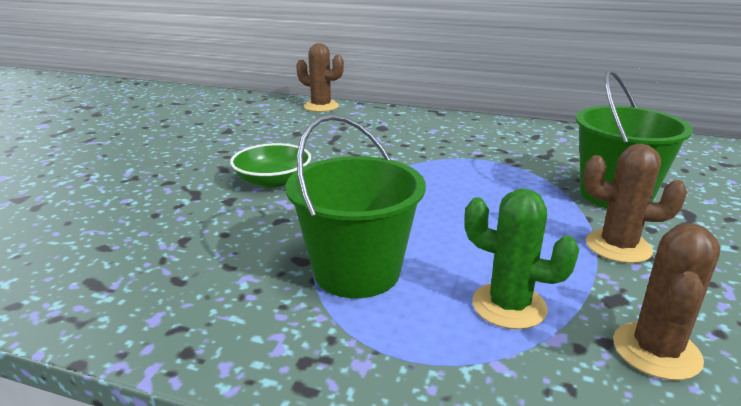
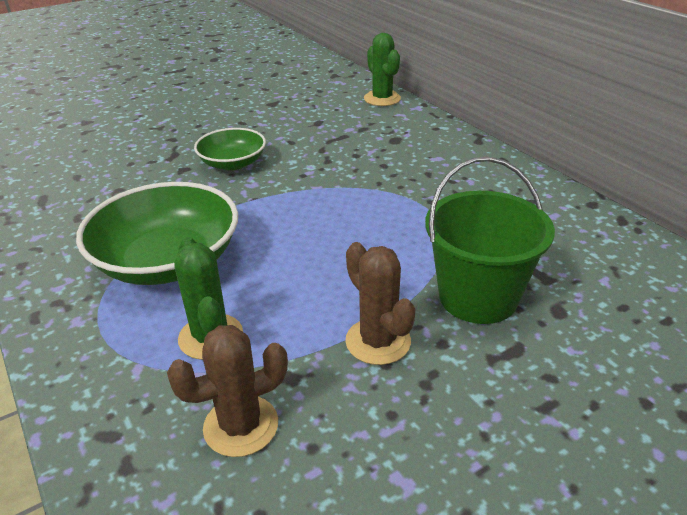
camera: 40 degrees right, 10 degrees up
green bucket [286,114,426,298] -> green bowl [76,182,238,285]
brown cactus [296,43,344,112] -> green cactus [364,33,401,106]

